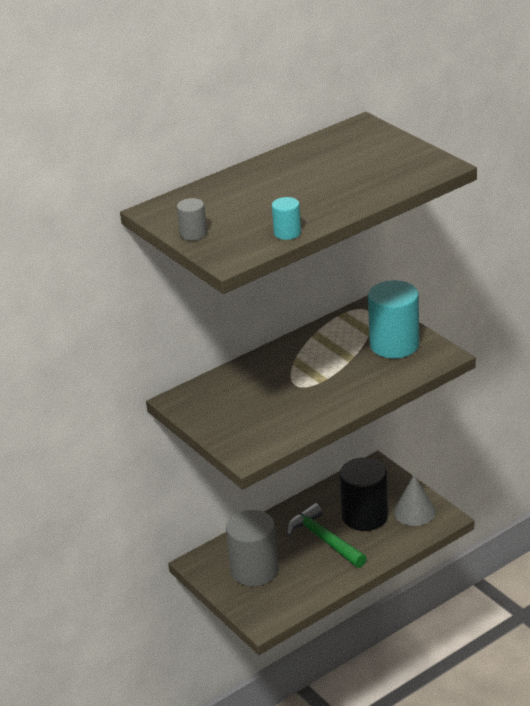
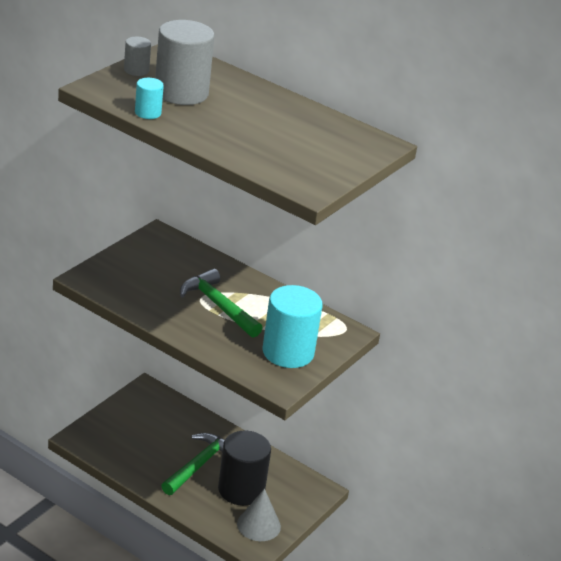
camera: 65 degrees right, 0 degrees up
grey cylinder [226,510,279,586] -> grey cylinder moved to [155,20,214,105]
none -> green hammer [180,268,263,338]

